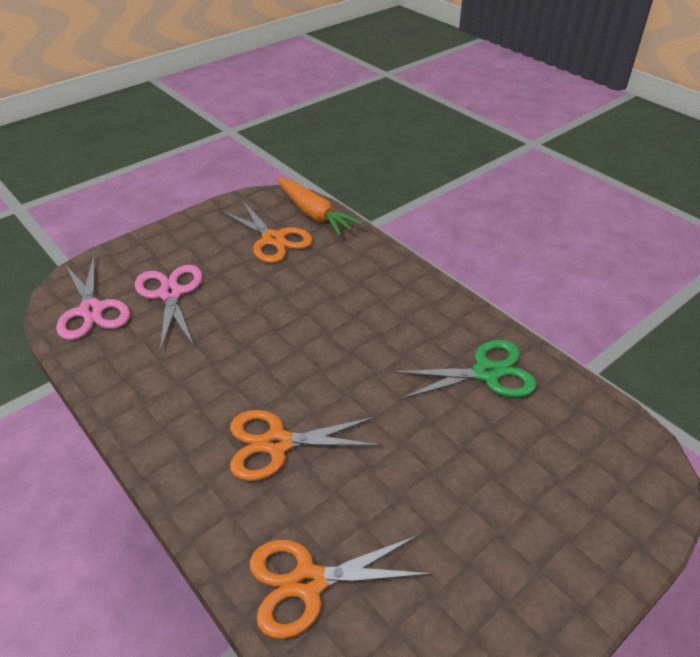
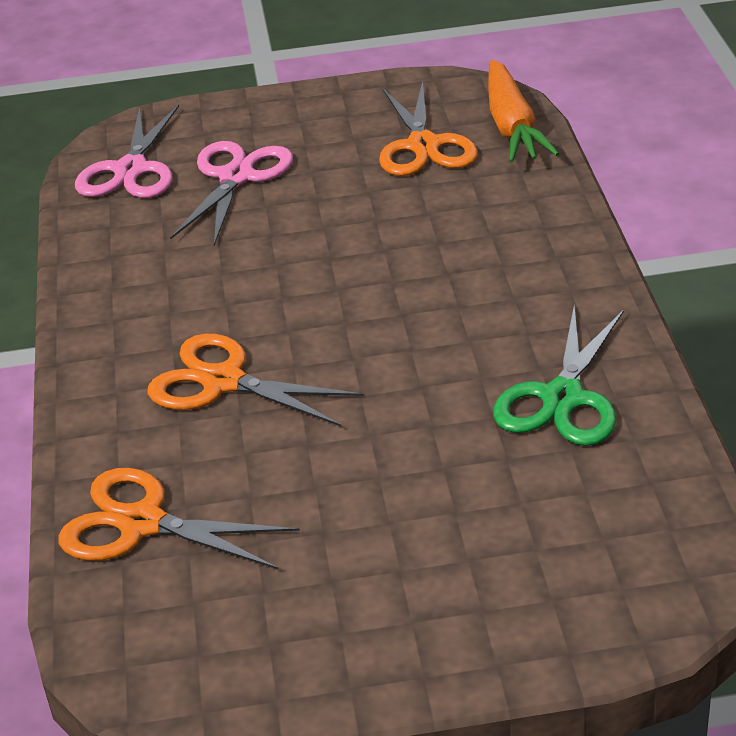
camera: 35 degrees right, 5 degrees down
green scissors [392,340,536,400] -> green scissors turned 90 degrees clockwise [493,306,624,446]

